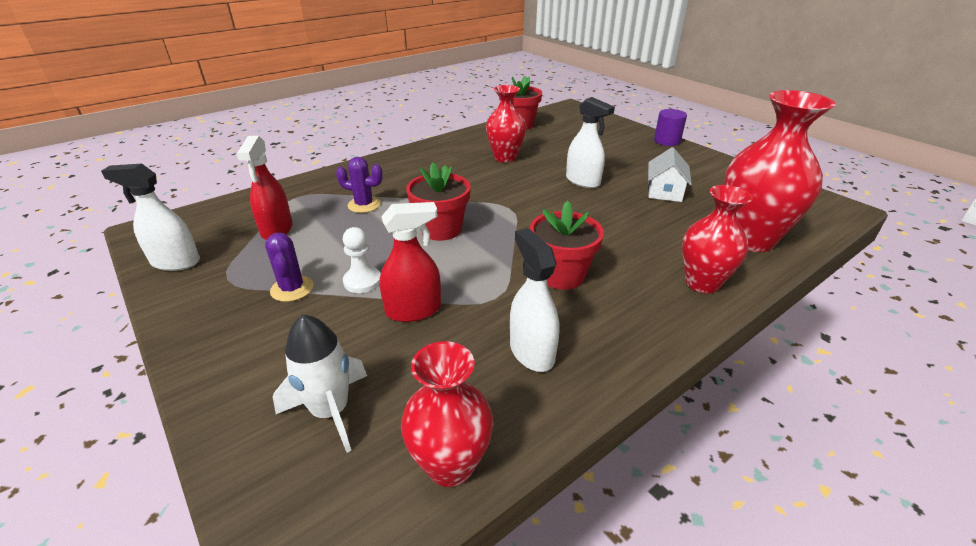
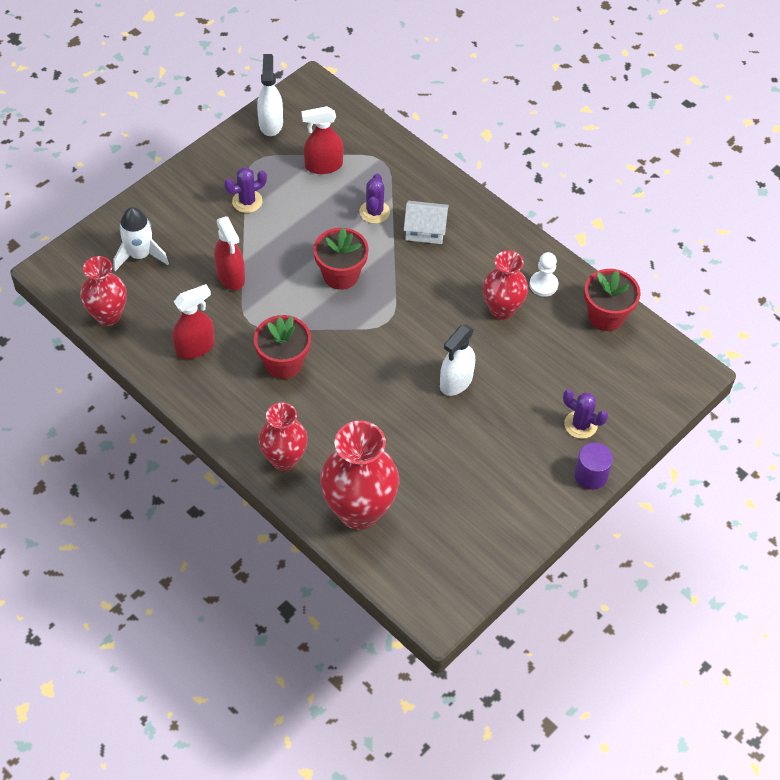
camera: 80 degrees right, 20 degrees up
white pawn [343,227,381,293] -> white pawn moved to [529,252,558,297]
white spray bottle [510,228,559,372] -> red spray bottle [172,284,215,359]
white house [648,147,692,202] -> white house moved to [404,201,449,244]
none -> purple cactus [563,389,608,439]

